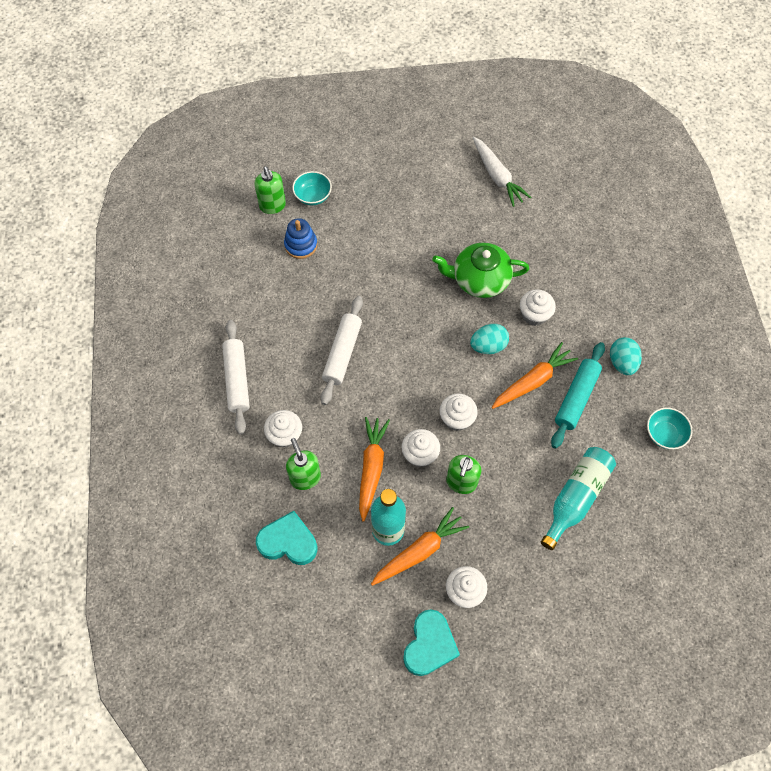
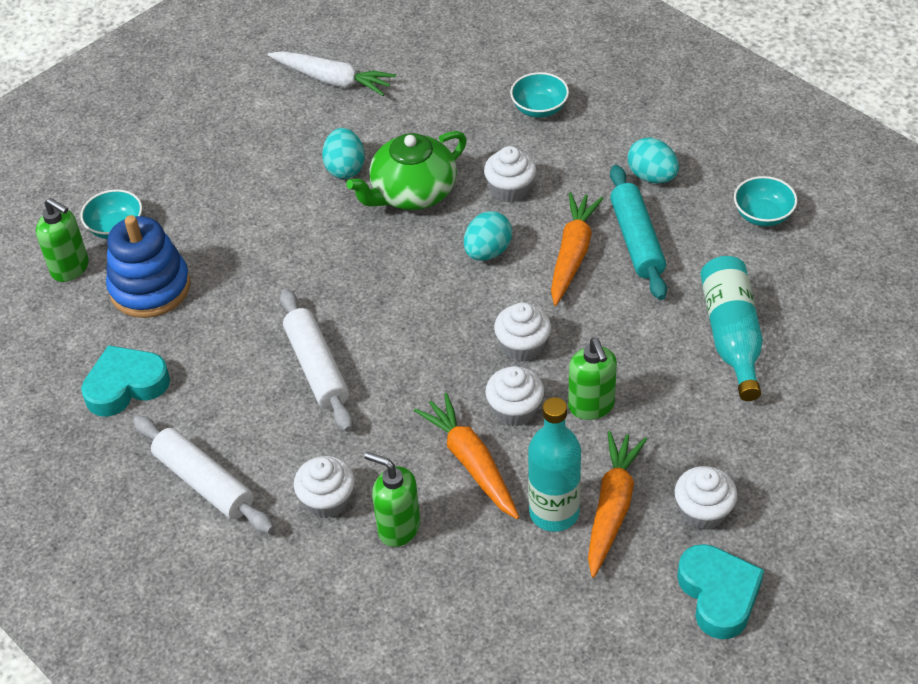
camera: 35 degrees left, 15 degrees down
turquoise heart [256,511,317,565] -> turquoise heart moved to [81,345,170,417]
blue stacking toy [284,218,317,259] -> blue stacking toy [106,215,190,318], size x1.56
none -> turquoise egg [322,128,365,179]
none -> turquoise bowl [510,72,569,118]

